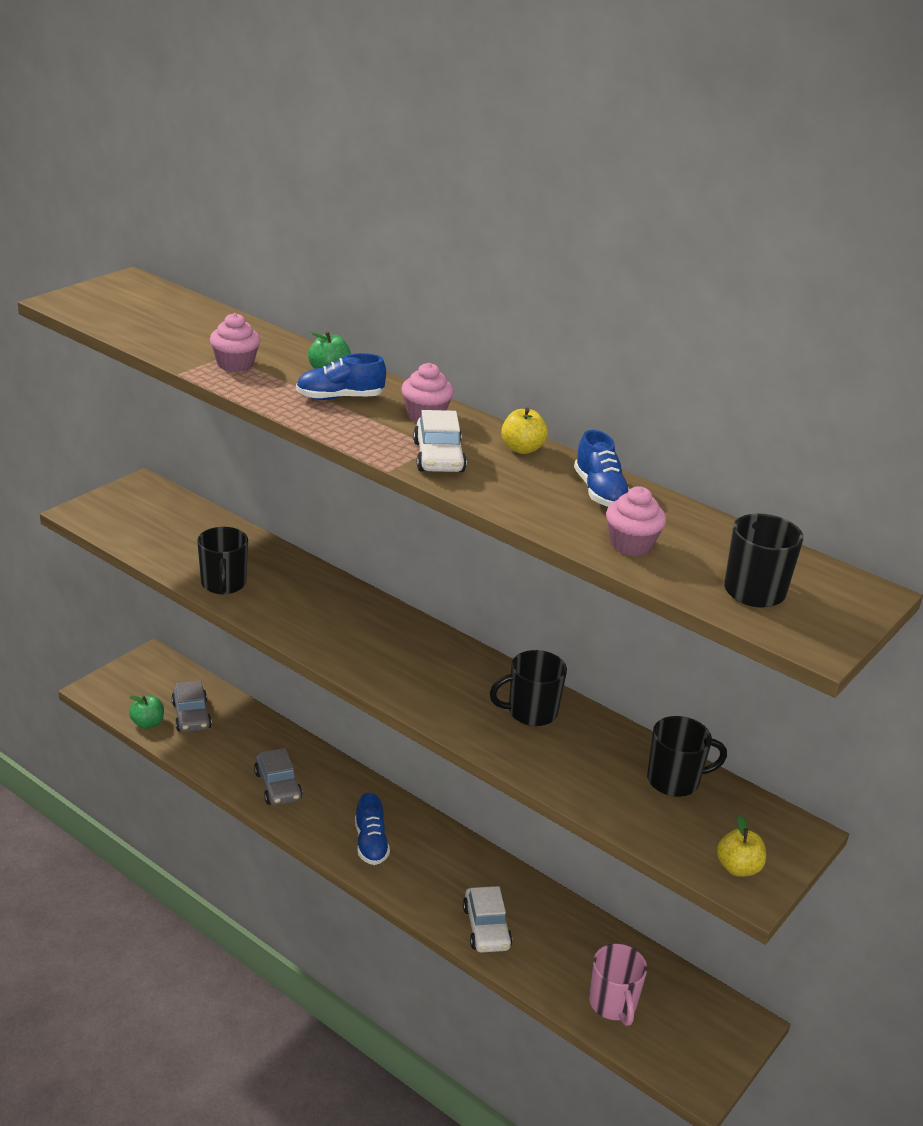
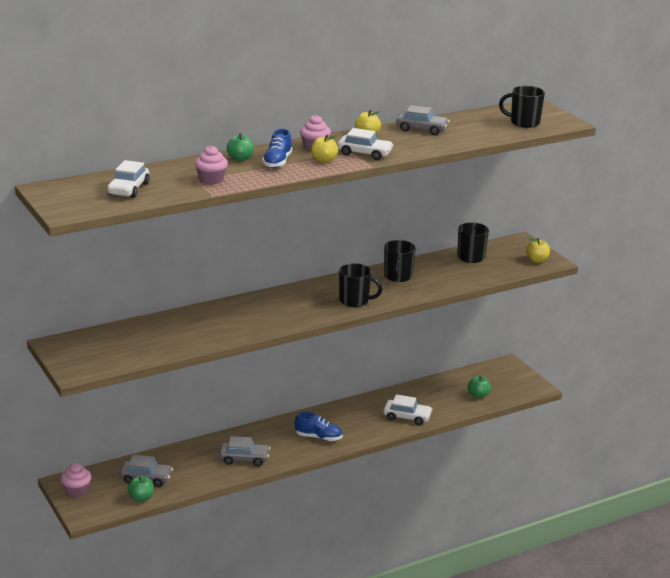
camera: 65 degrees left, 5 degrees down
black mug [197,527,248,594] -> black mug moved to [339,263,383,307]
blue shoe [574,430,630,507] -> grey car [396,105,450,135]
pink mug [589,944,647,1026] -> green apple [468,376,491,398]
pink cupcake [606,486,666,556] -> pink cupcake moved to [60,463,91,498]
none -> white car [107,160,150,198]
none -> yellow apple [311,135,338,163]

